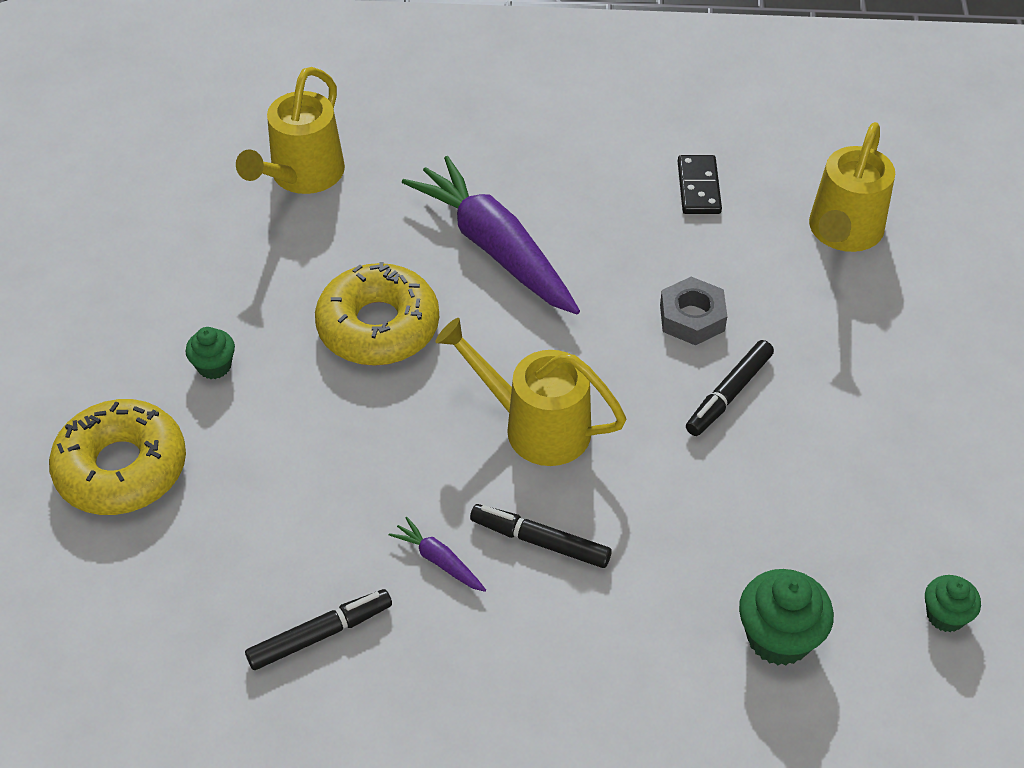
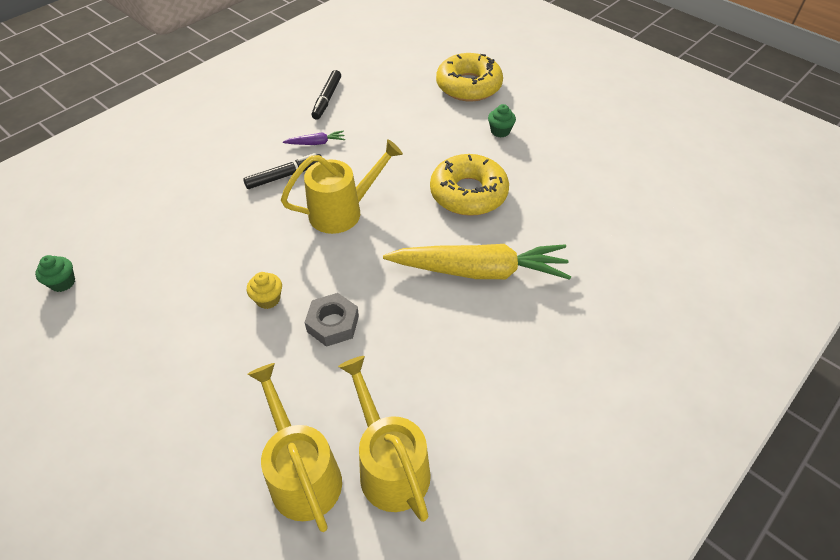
camera: 130 degrees right, 0 degrees up
yellow watering can [236,67,345,194] -> yellow watering can moved to [338,356,431,522]
purple carrot [402,156,580,315] -> yellow carrot [383,244,571,280]
black domino [678,155,722,214] -> none
black marker [686,340,774,436] -> yellow cupcake [247,272,282,309]
green cupcake [739,569,834,665] -> none

